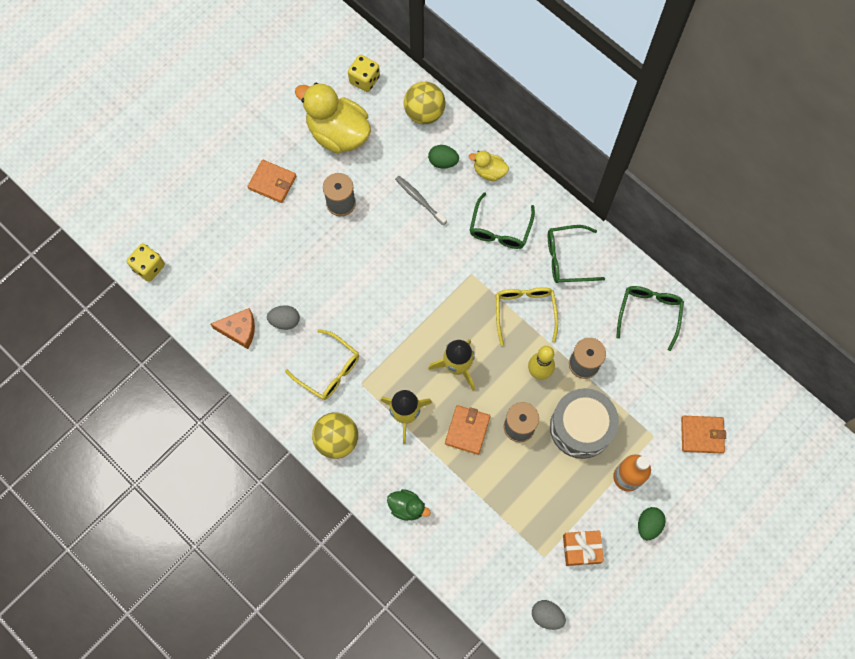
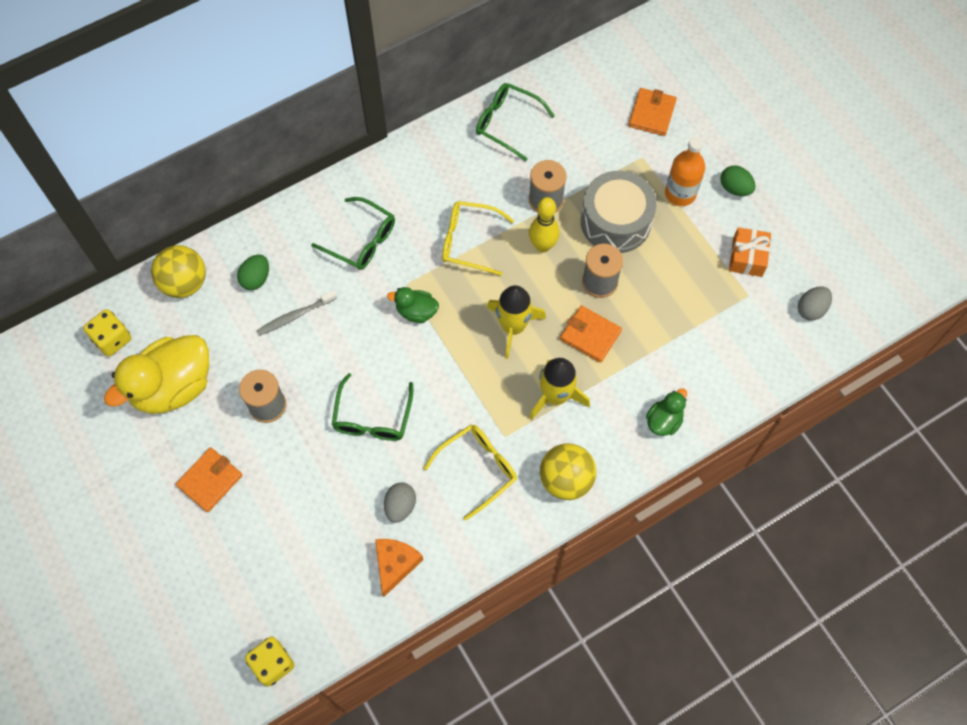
camera: 75 degrees left, 5 degrees down
yellow duck [469,151,509,181] -> none
green glasses [548,225,605,283] -> green glasses moved to [332,373,413,441]
none -> green duck [387,287,439,323]

